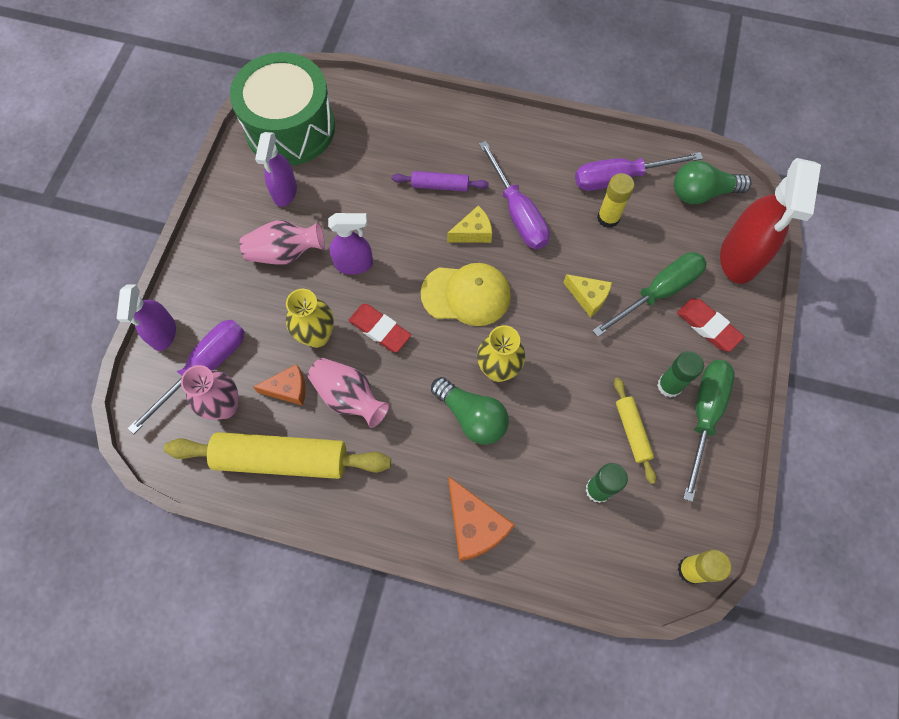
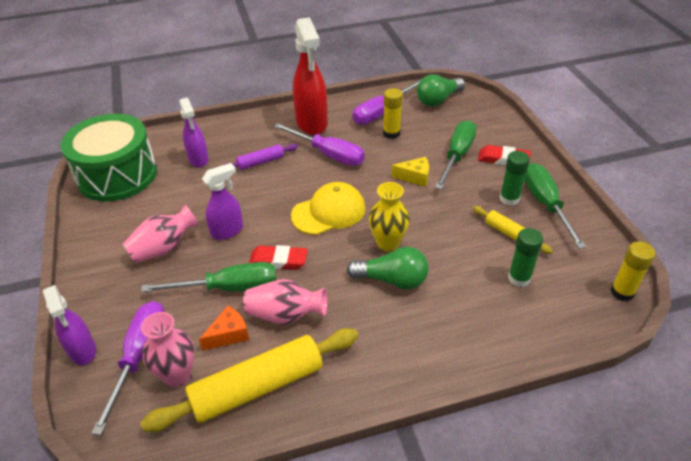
camera: 30 degrees left, 25 degrees down
purple spray bottle [255,132,297,207] -> purple spray bottle moved to [180,97,209,167]
yellow vase [286,289,334,348] -> green screwdriver [141,262,276,292]
yellow cheese [447,205,492,243] -> none
orange cheese [448,476,515,562] -> none
red spray bottle [720,158,821,284] -> red spray bottle moved to [293,17,328,135]

